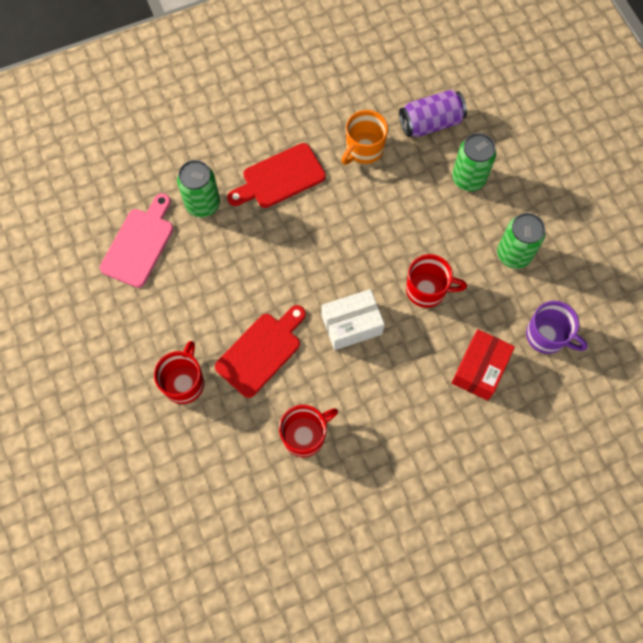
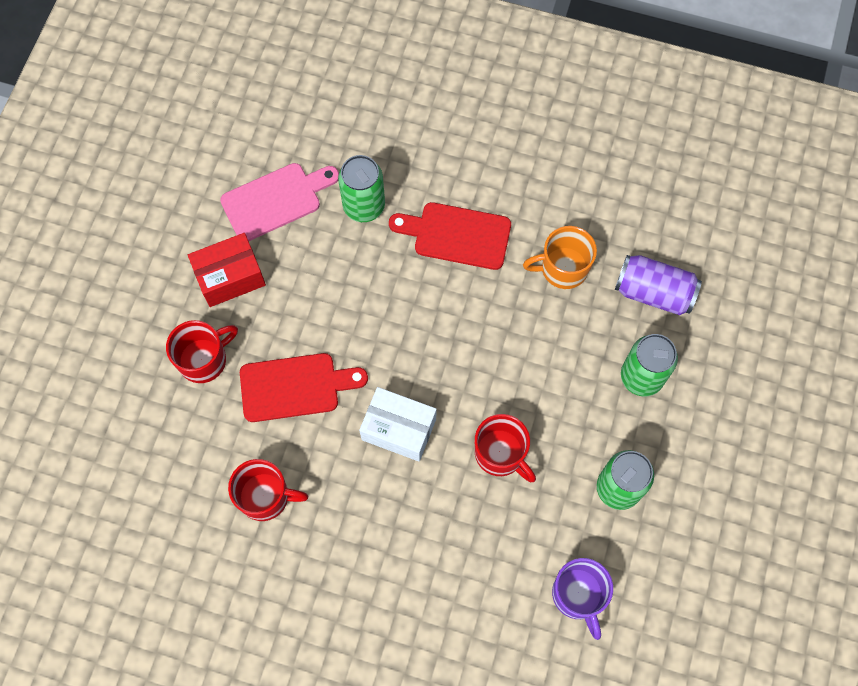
camera: 40 degrees right, 0 degrees up
red box [452,329,515,401] -> red box moved to [188,233,266,307]

